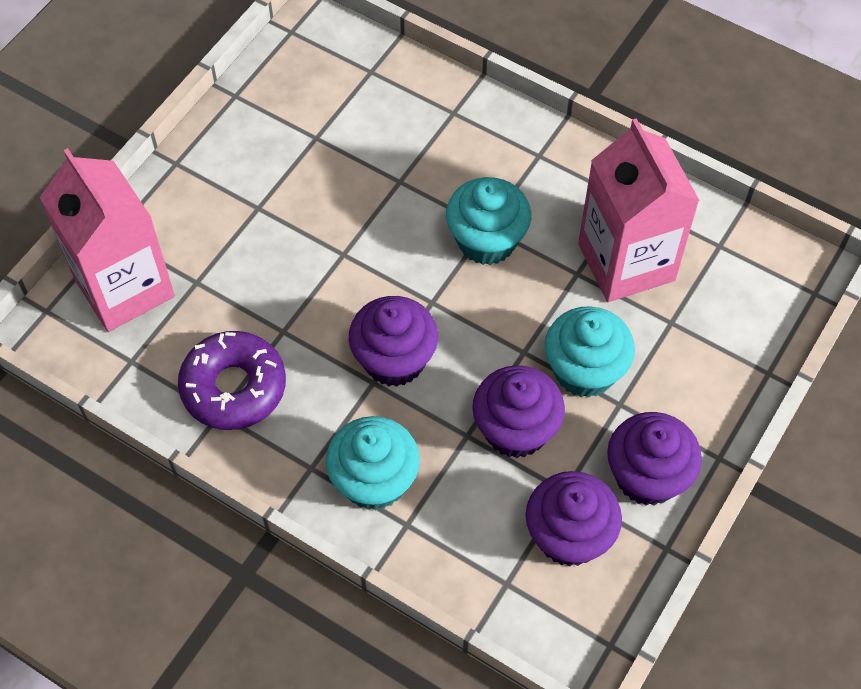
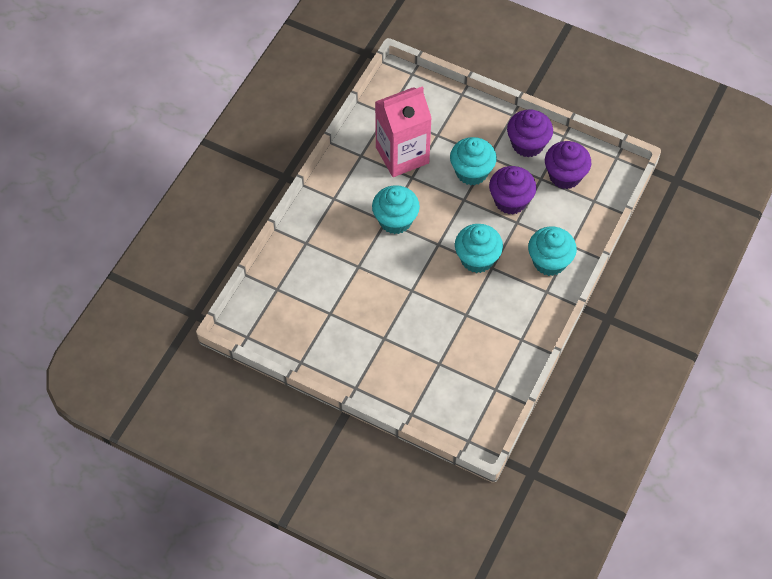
camera: 95 degrees left, 0 degrees up
pink carton [40,148,175,332] -> none
purple donut [178,331,286,430] -> none
purple cupcake [349,296,438,387] -> turquoise cupcake [455,224,503,273]

